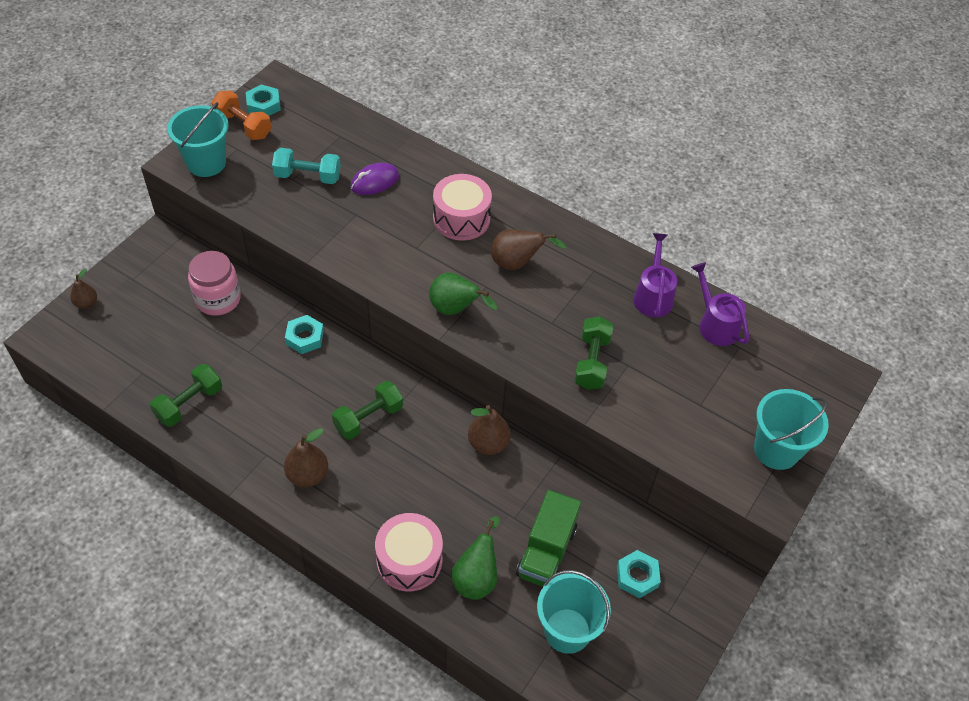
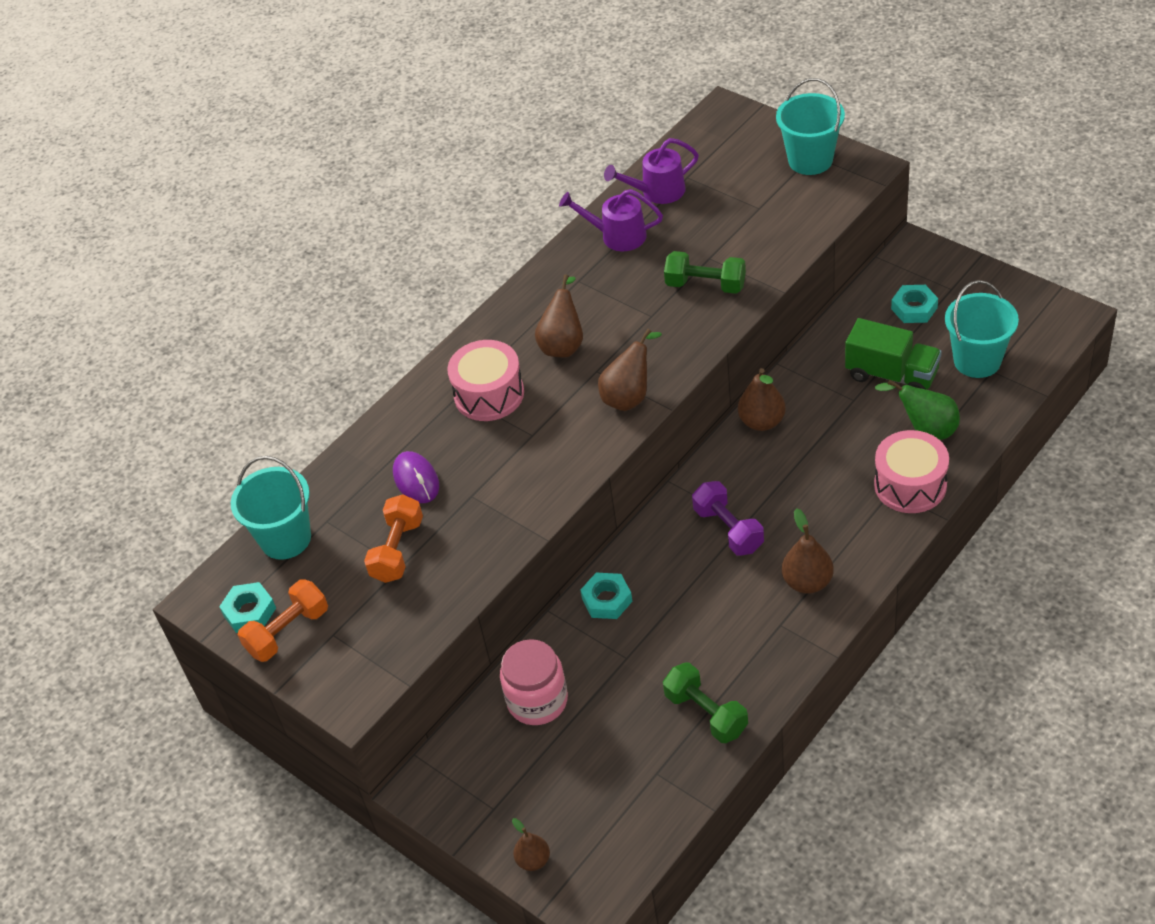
camera: 75 degrees left, 5 degrees down
turquoise bucket [167,102,229,177] -> turquoise bucket moved to [231,456,311,560]
turquoise dumbbell [272,148,341,184] -> orange dumbbell [364,494,423,583]
green dumbbell [332,381,403,440] -> purple dumbbell [692,481,764,556]
green pear [429,273,497,315] -> brown pear [598,329,662,411]

